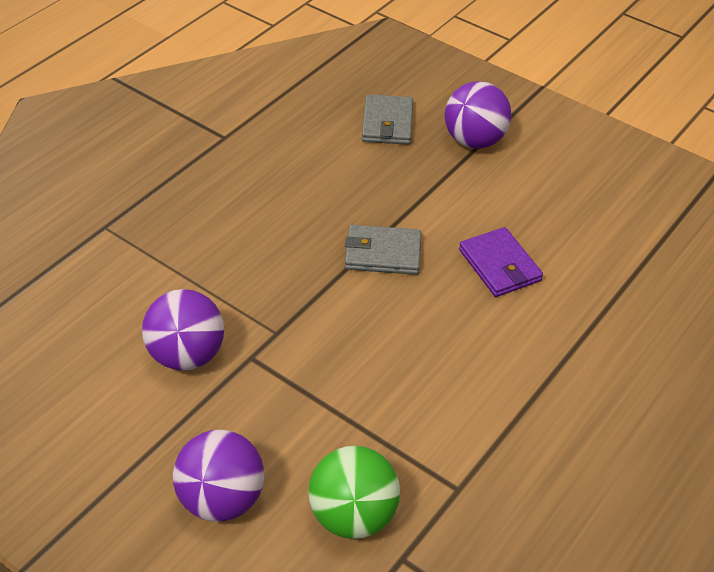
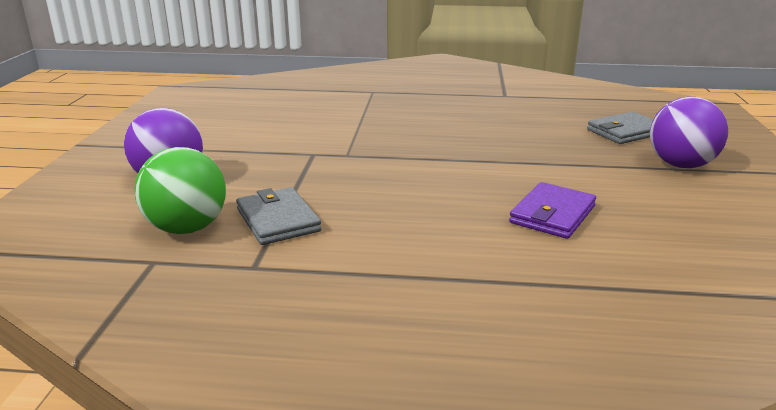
camera: 60 degrees right, 20 degrees down
purple ball [142,289,224,371] -> none
grey wallet [345,225,422,275] -> grey wallet moved to [236,187,322,245]

